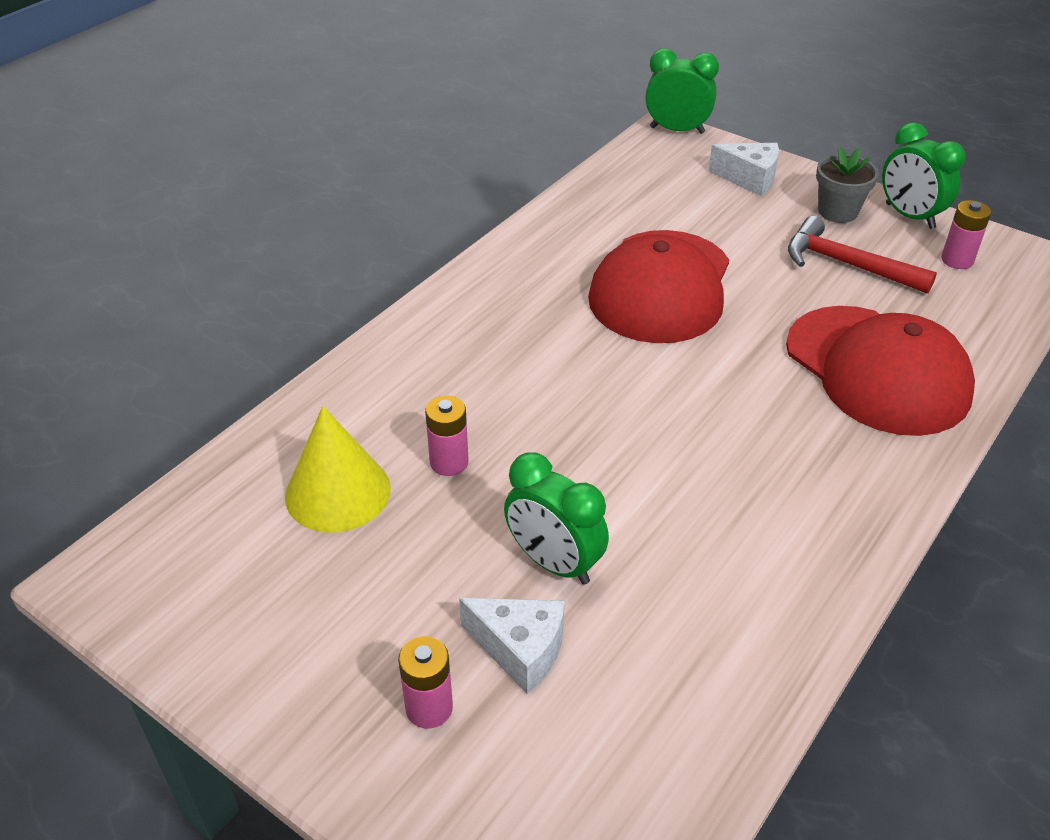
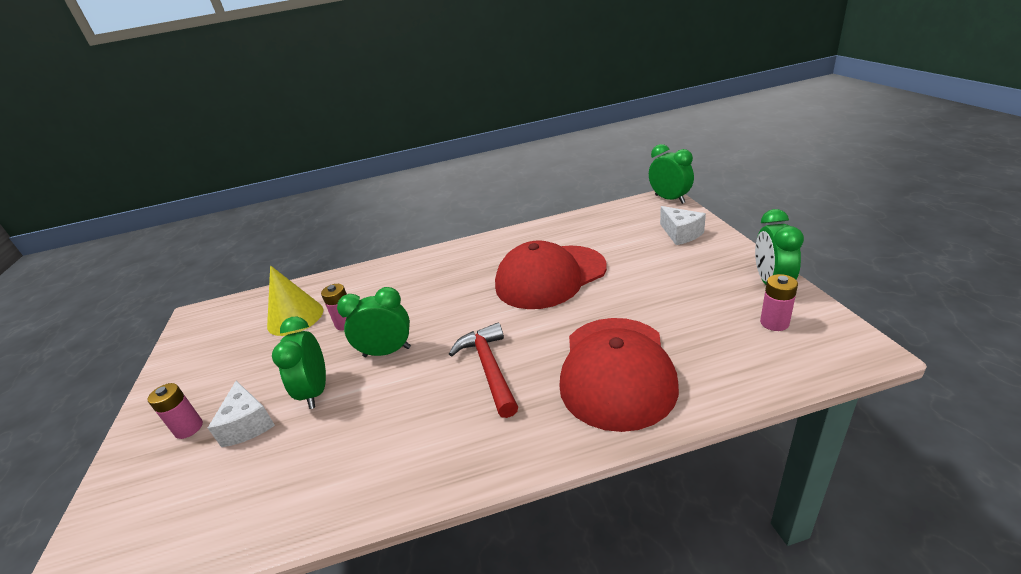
camera: 45 degrees right, 10 degrees down
red hammer [788,216,937,294] -> red hammer moved to [449,323,518,418]
grey flower pot [816,147,879,223] -> none
none -> green clock [337,287,411,357]

